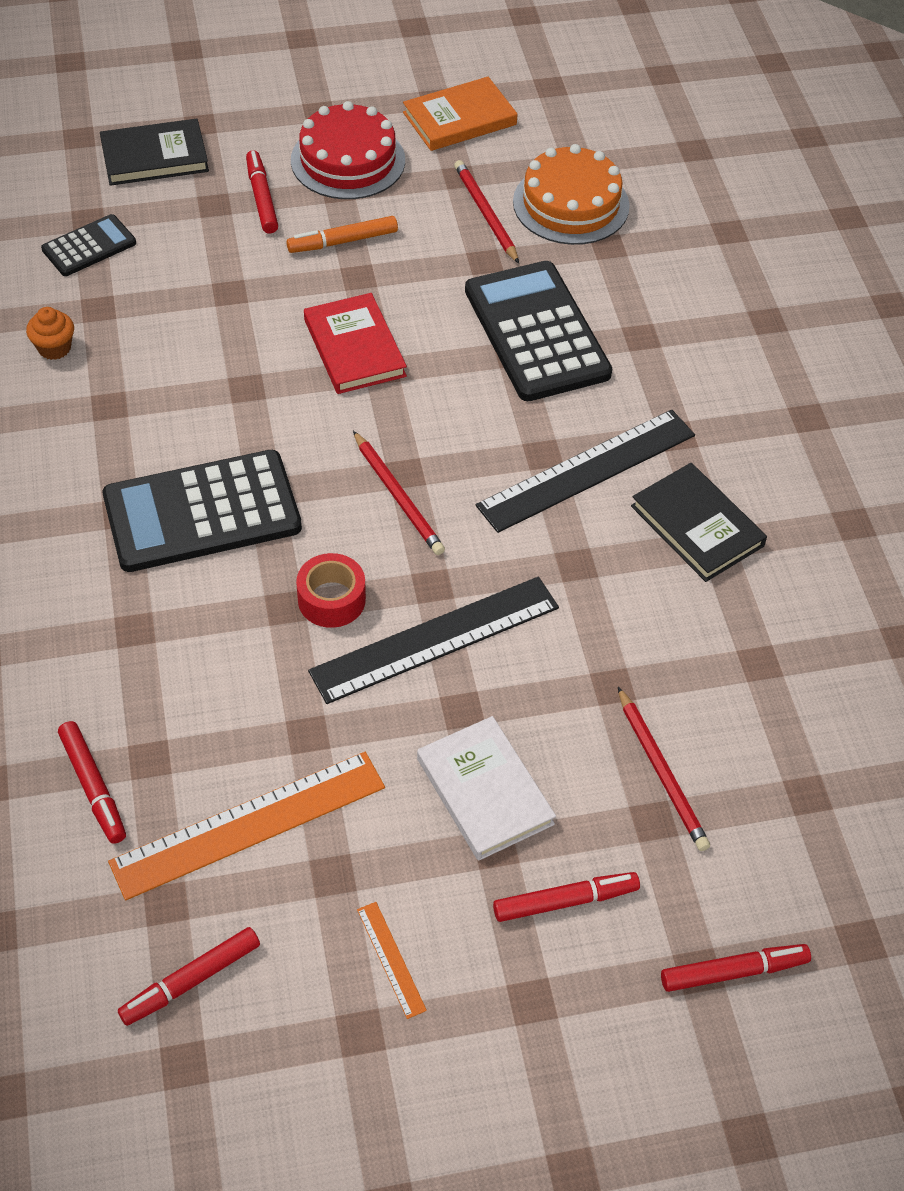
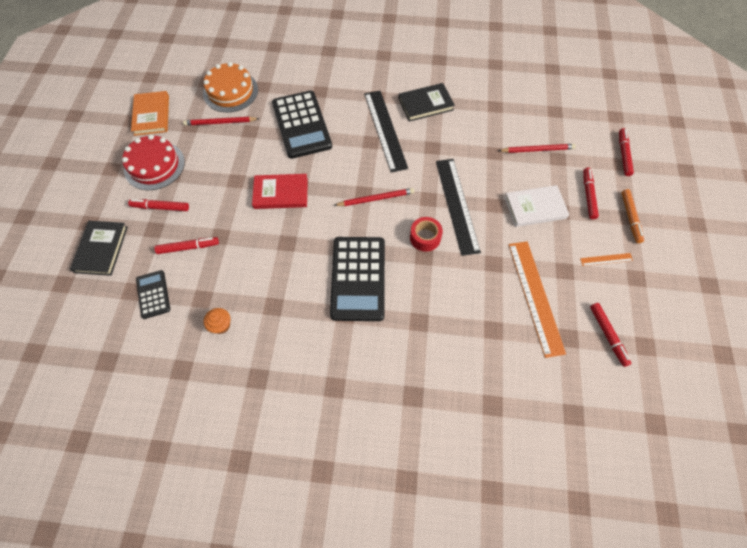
camera: 70 degrees left, 10 degrees up
red marker [58,721,126,844] -> red marker moved to [154,237,219,254]
orange marker [287,216,398,253] -> orange marker moved to [621,189,644,243]
black calculator [465,261,612,401] -> black calculator turned 105 degrees counterclockwise [272,91,332,159]

